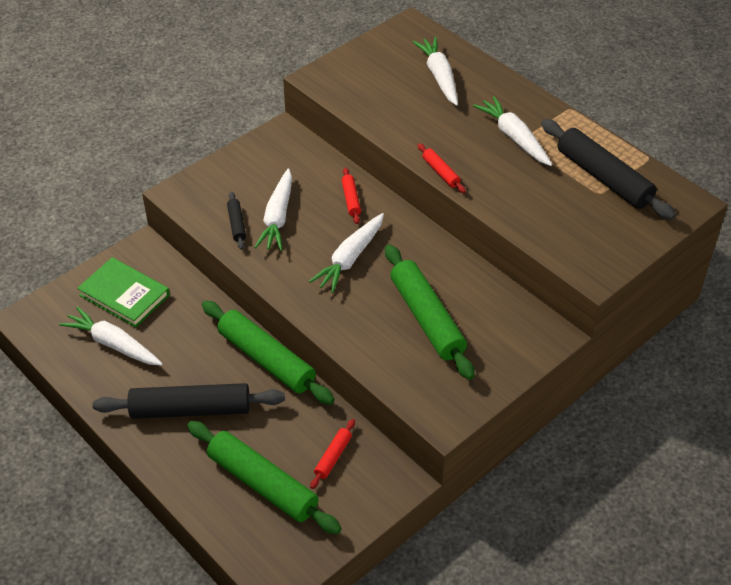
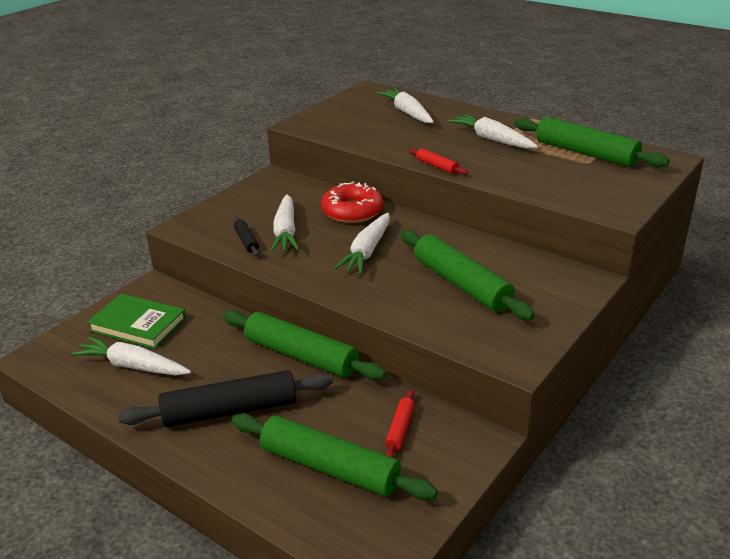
camera: 10 degrees left, 15 degrees down
red rolling pin [342,168,361,224] -> red donut [321,182,383,223]
black rolling pin [541,119,676,220] -> green rolling pin [514,117,670,168]

